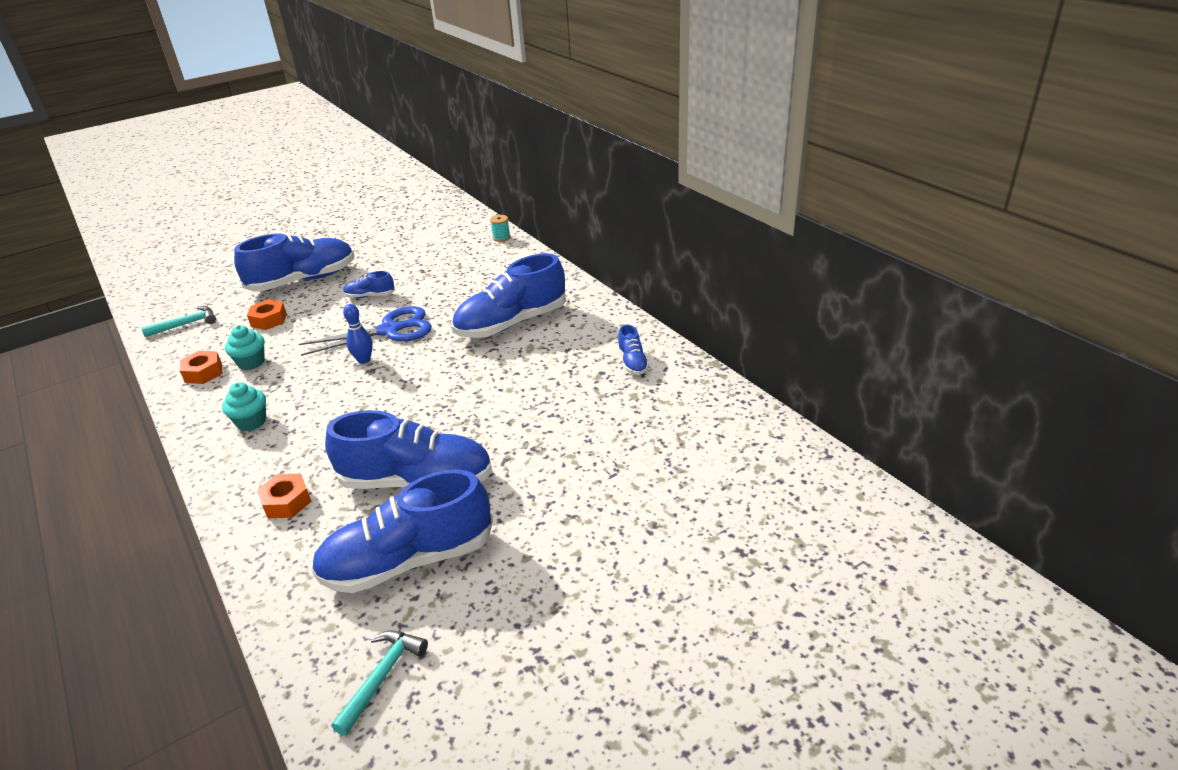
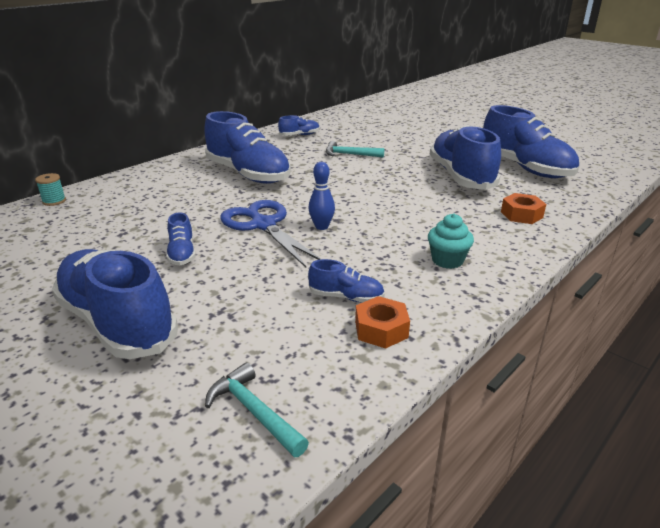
camera: 105 degrees left, 5 degrees down
turquoise cupcake [225,325,265,370] -> blue shoe [308,259,385,303]
orange nut [247,299,287,330] -> none
turquoise hammer [331,630,428,736] -> turquoise hammer moved to [326,141,384,158]

